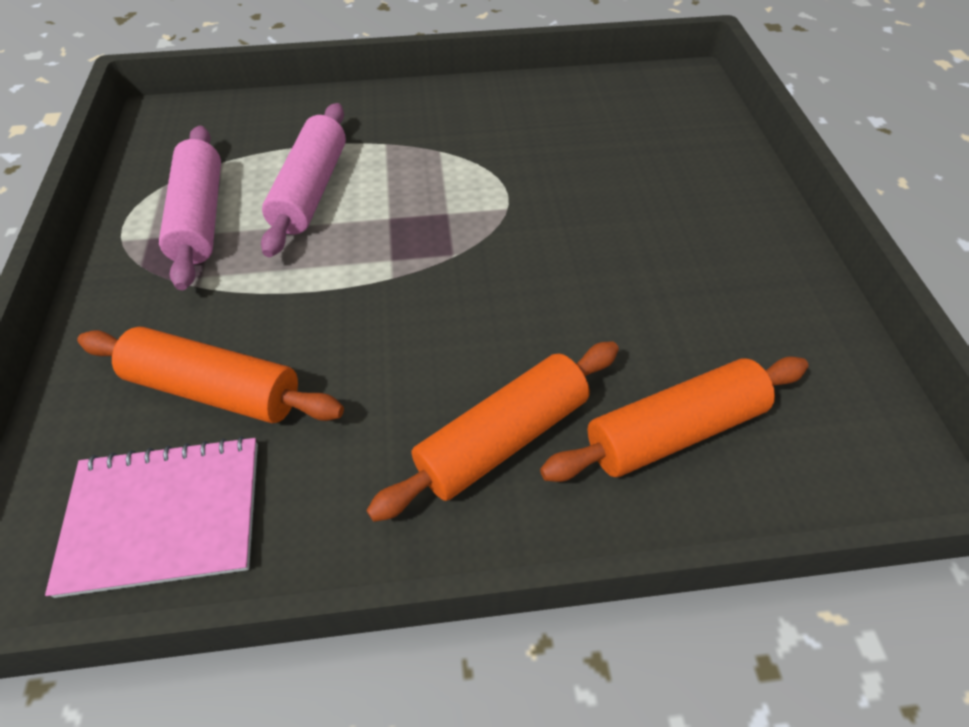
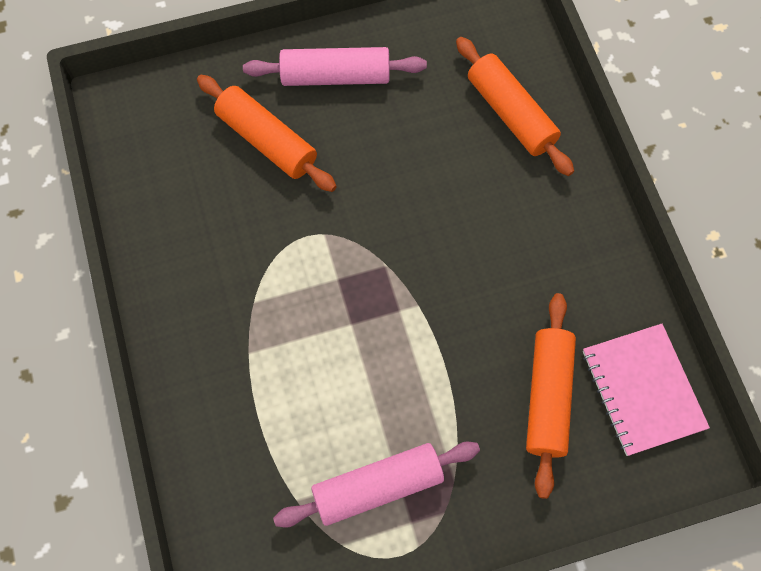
camera: 100 degrees left, 15 degrees up
pink rolling pin [261,103,346,257] -> pink rolling pin moved to [243,47,427,86]
orange rolling pin [366,341,619,522] -> orange rolling pin moved to [197,75,337,192]

